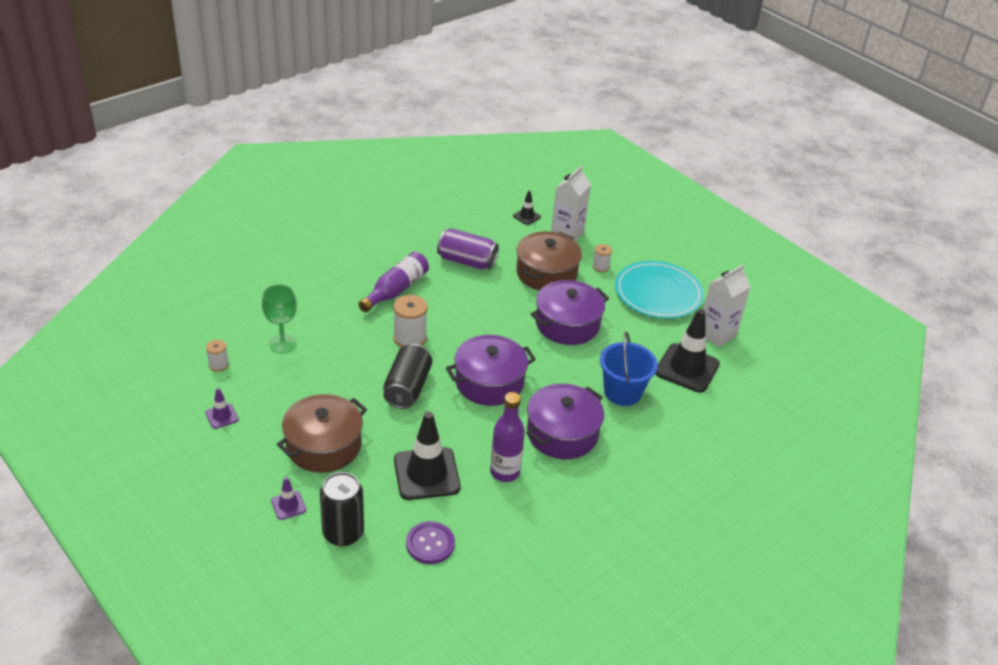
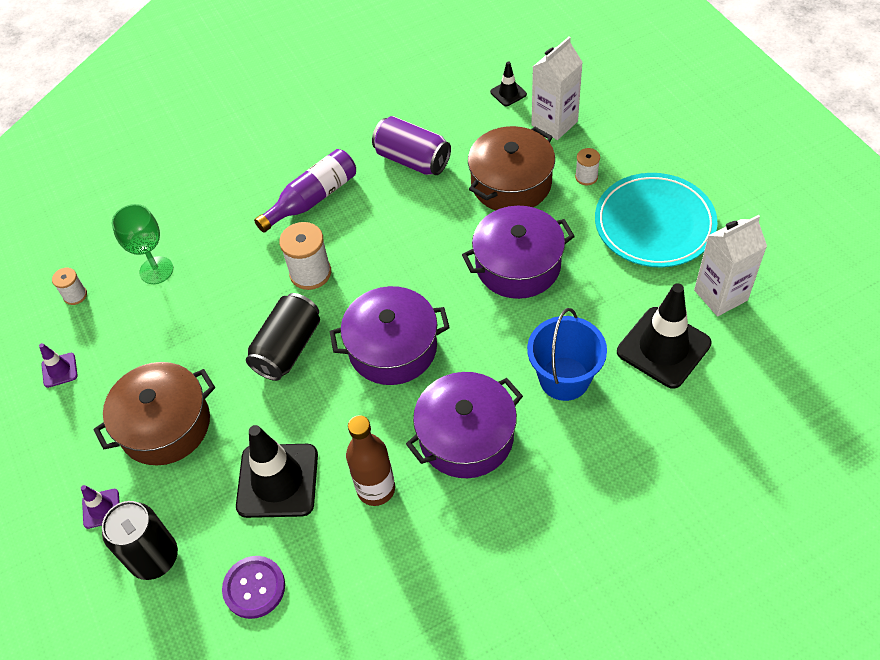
camera: 20 degrees right, 15 degrees up
purple bottle [490,392,525,482] -> brown bottle [346,415,395,506]

